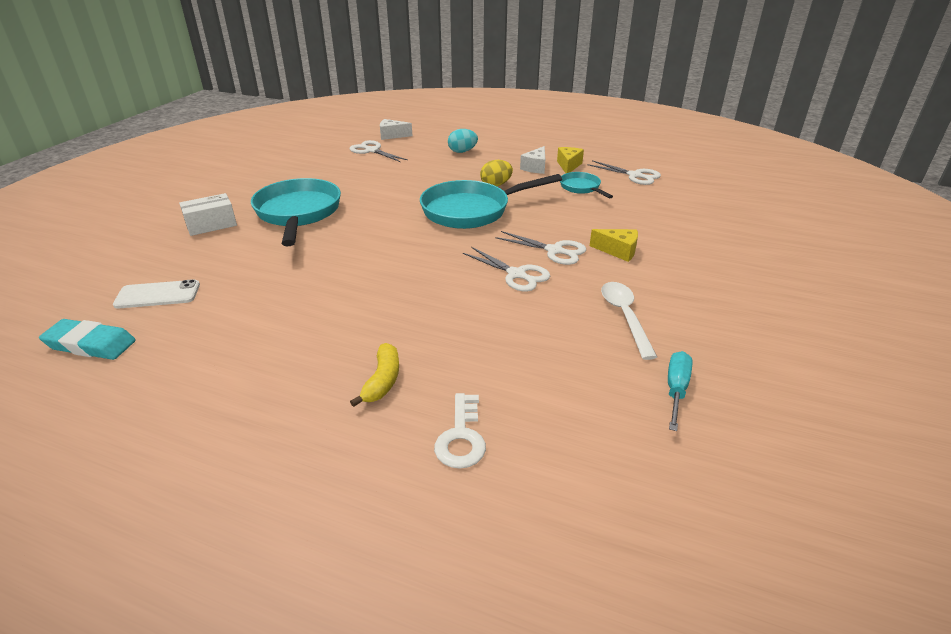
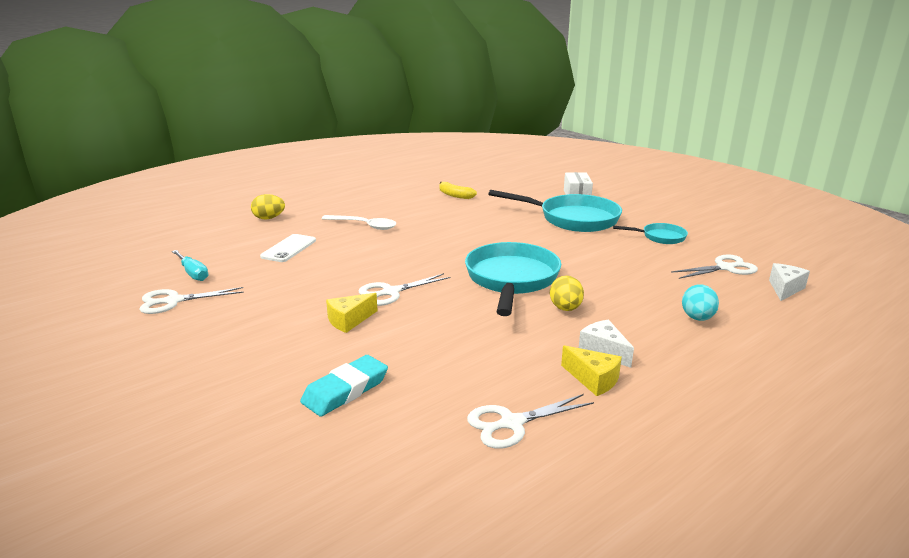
camera: 120 degrees right, 10 degrees down
turquoise eraser [39,319,136,360] -> turquoise eraser moved to [300,355,388,417]
white phone [113,279,200,309] -> white phone moved to [260,234,316,262]
yellow banana [350,343,399,407] -> yellow banana moved to [439,182,477,199]
white key [434,393,486,469] -> yellow egg [251,194,285,219]
white scissors [463,247,550,291] -> white scissors moved to [139,287,244,314]
turquoise pan [560,172,613,198] -> turquoise pan moved to [613,223,688,244]
white spoon [601,282,657,360] -> white spoon moved to [322,215,396,230]

